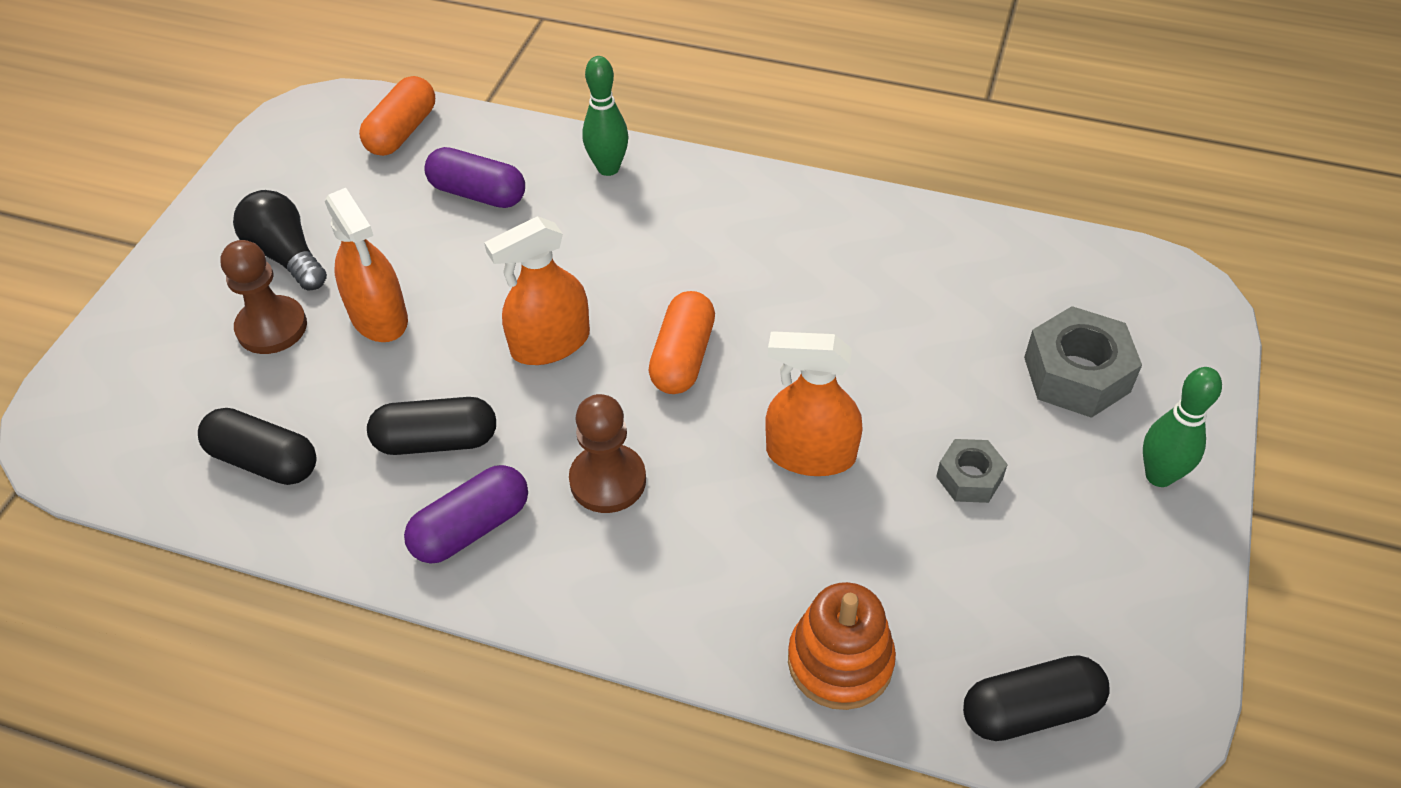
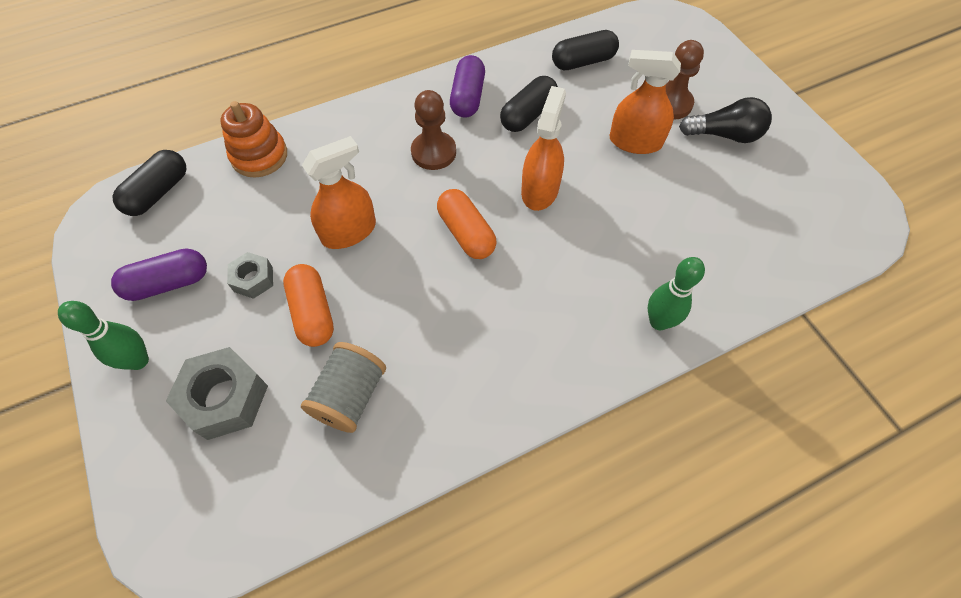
camera: 135 degrees right, 10 degrees up
orange capsule [359,76,435,156] -> orange capsule moved to [283,264,334,347]
purple capsule [424,147,525,208] -> purple capsule moved to [111,248,207,301]
none -> grey spool [301,342,386,433]

